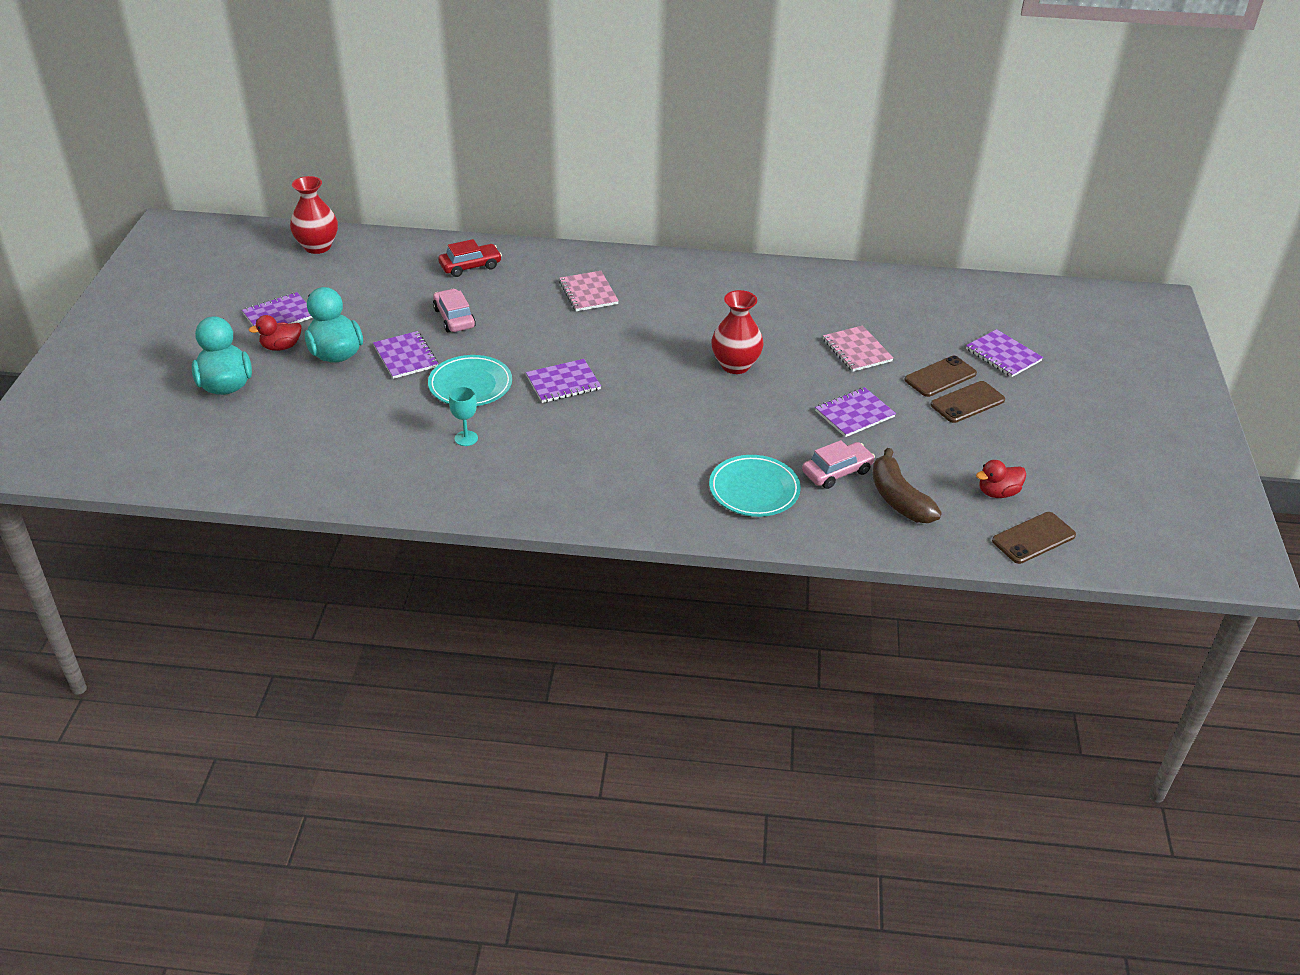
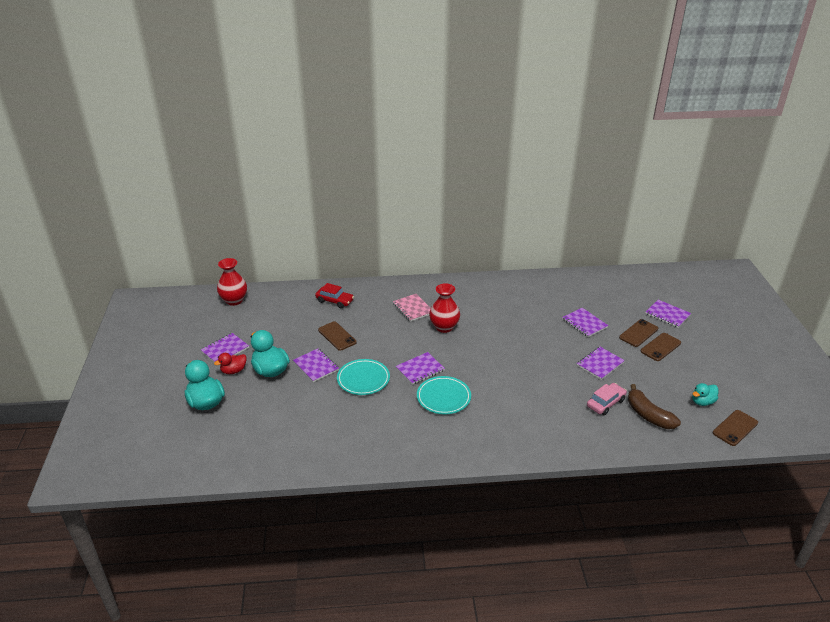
camera: 10 degrees left, 5 degrees down
pink car [433,289,476,332] -> brown phone [318,321,357,351]
red car [438,239,502,277] -> red car turned 60 degrees clockwise [315,283,354,308]
turquoise goblet [449,387,478,446] -> none
turquoise plate [709,455,801,517] -> turquoise plate moved to [417,376,471,414]
red vase [711,290,764,374] -> red vase moved to [429,283,460,333]
pink notebook [823,325,893,372] -> purple notebook [562,308,608,337]
red duck [976,460,1026,498] -> turquoise duck [692,383,718,406]

